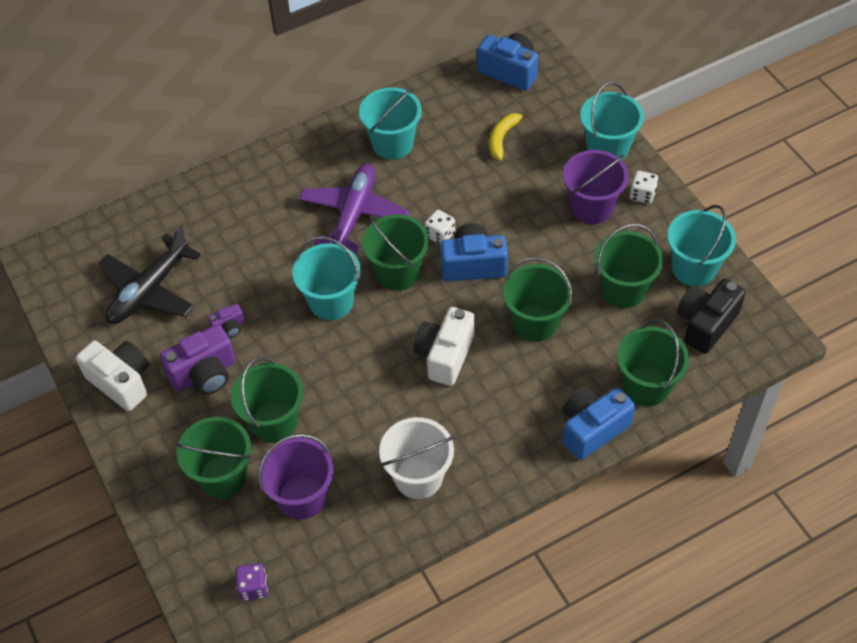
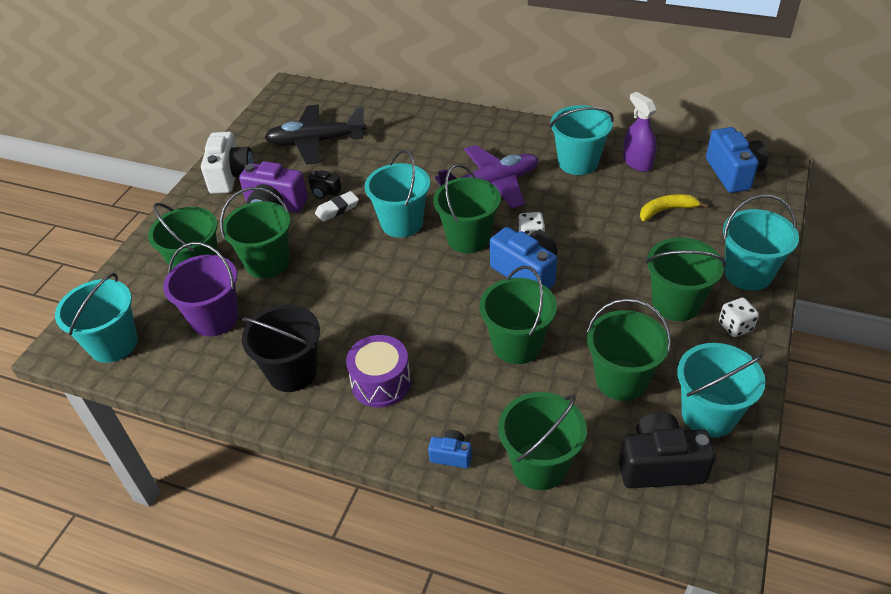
camera: 50 degrees right, 10 degrees down
purple camera [208,304,245,338] -> black camera [308,170,341,199]
purple dice [235,563,268,601] -> turquoise bucket [55,273,138,363]
white bucket [379,417,454,499] -> black bucket [242,305,320,392]
white camera [413,307,475,386] -> none
purple bucket [563,150,629,224] -> green bucket [646,238,726,321]
blue camera [563,387,635,460] -> blue camera [428,430,472,468], size x0.50
none -> white eraser [315,191,359,222]
none -> purple drum [346,335,411,408]
none -> purple spray bottle [623,92,657,172]

